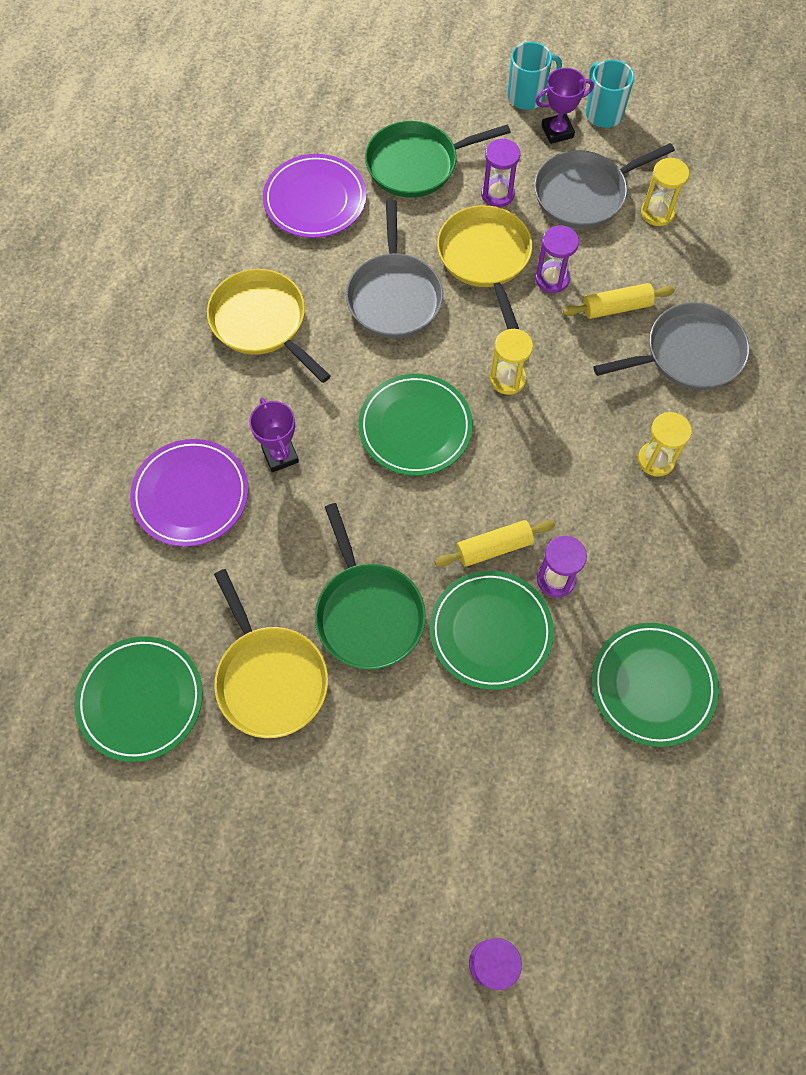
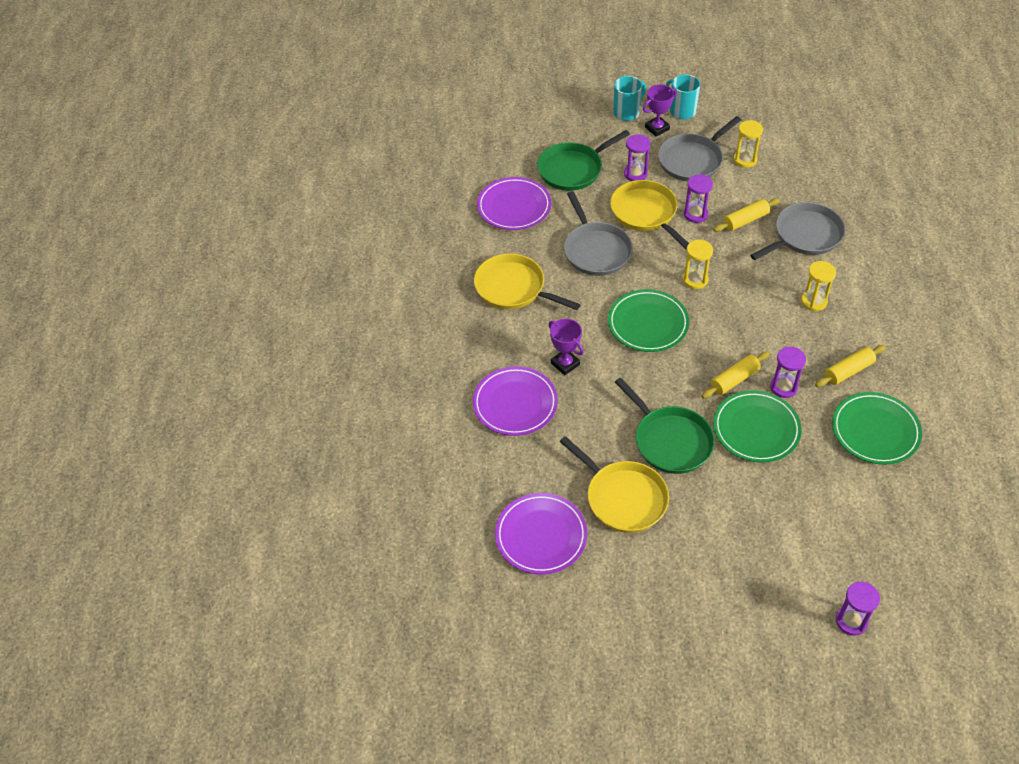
camera: 15 degrees left, 15 degrees down
green plate [74,636,203,762] -> purple plate [495,493,587,575]
none -> yellow rolling pin [815,345,885,387]

